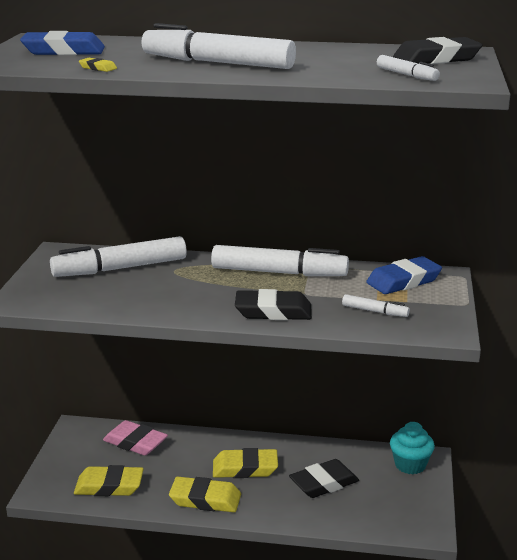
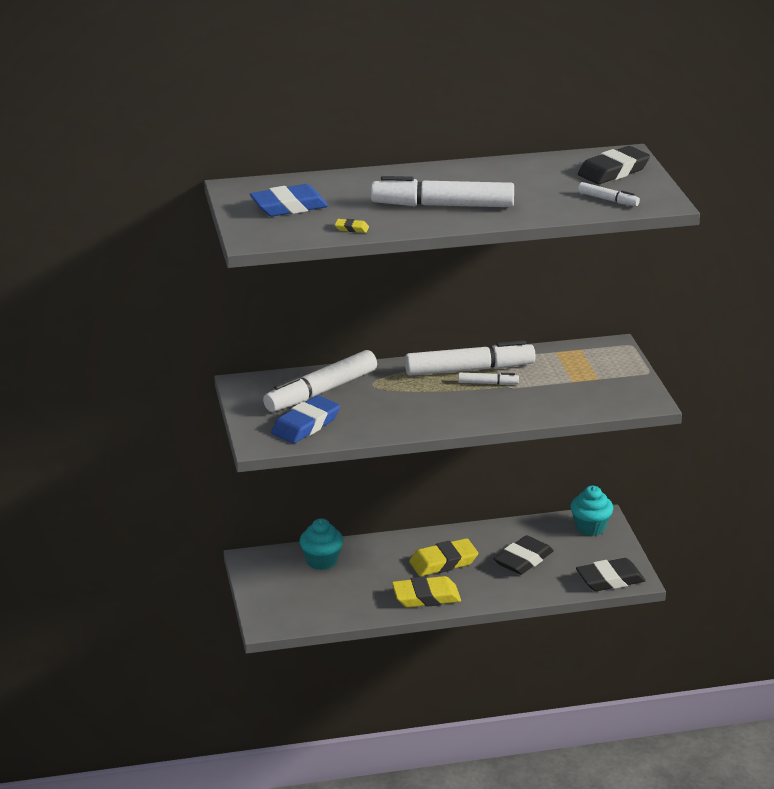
camera: 20 degrees left, 5 degrees up
yellow eraser [74,465,144,496] -> none
pink eraser [103,420,168,455] -> turquoise cupcake [299,518,343,570]
black eraser [235,289,312,320] -> black eraser moved to [576,558,645,591]
white marker [342,294,410,317] -> white marker moved to [458,373,519,385]
blue eraser [366,256,442,294] -> blue eraser moved to [271,395,340,444]

